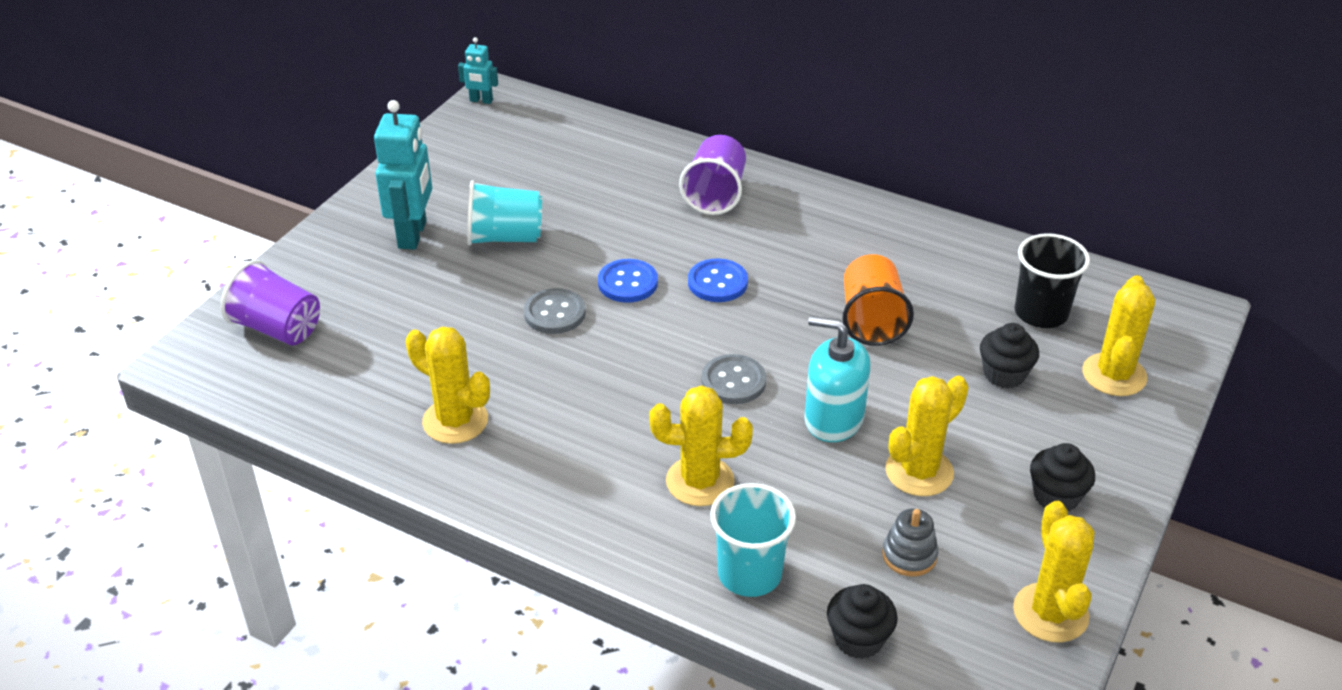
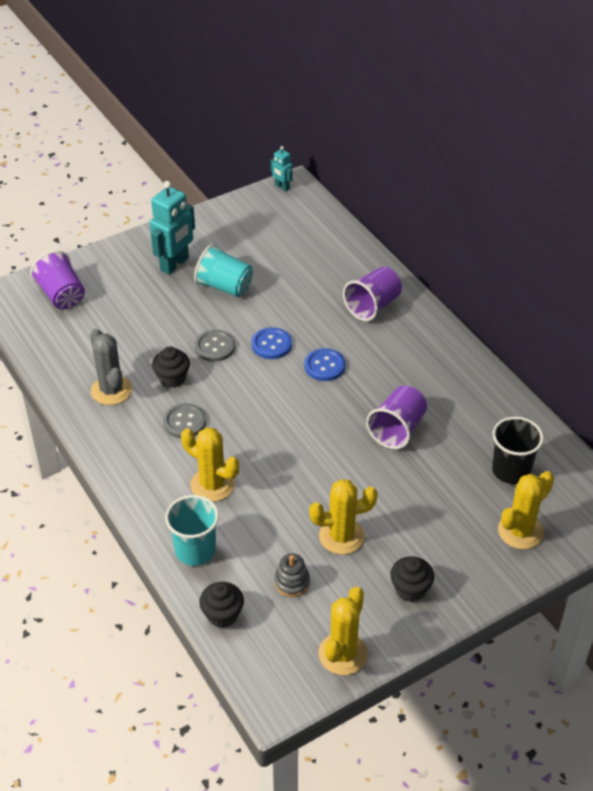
camera: 30 degrees right, 5 degrees up
yellow cactus [406,327,490,444] -> grey cactus [90,329,132,405]
grey button [701,354,766,404] -> grey button moved to [163,403,206,438]
turquoise soap dispenser [804,316,870,442] -> none
orange cup [842,254,914,346] -> purple cup [366,386,427,449]
black cupcake [980,323,1039,388] -> black cupcake moved to [152,346,190,388]

